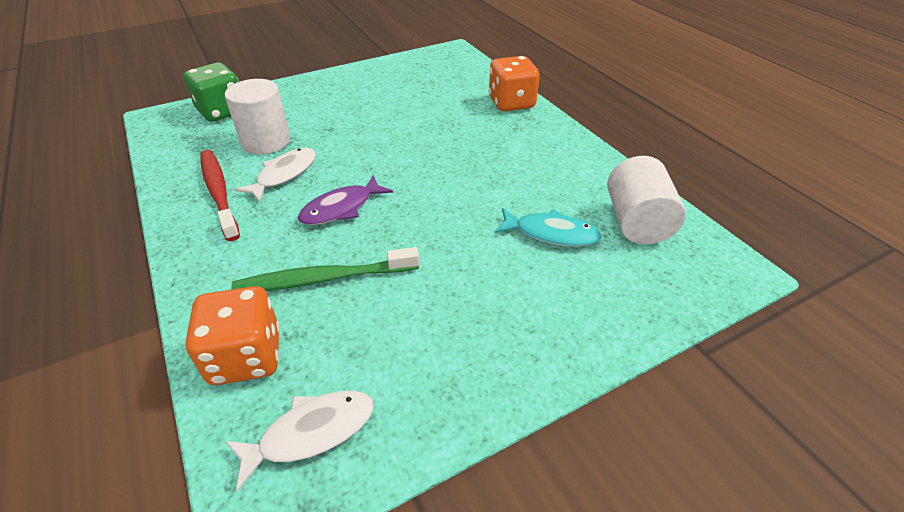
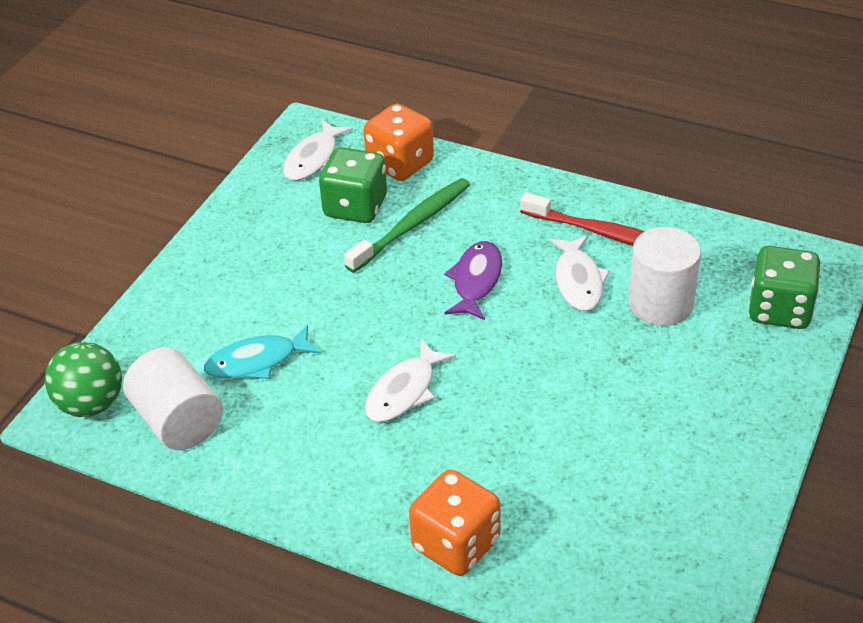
camera: 145 degrees right, 0 degrees up
none -> green ball [45,342,122,417]
none -> green dice [319,147,387,223]
none -> white fish [365,340,456,422]

